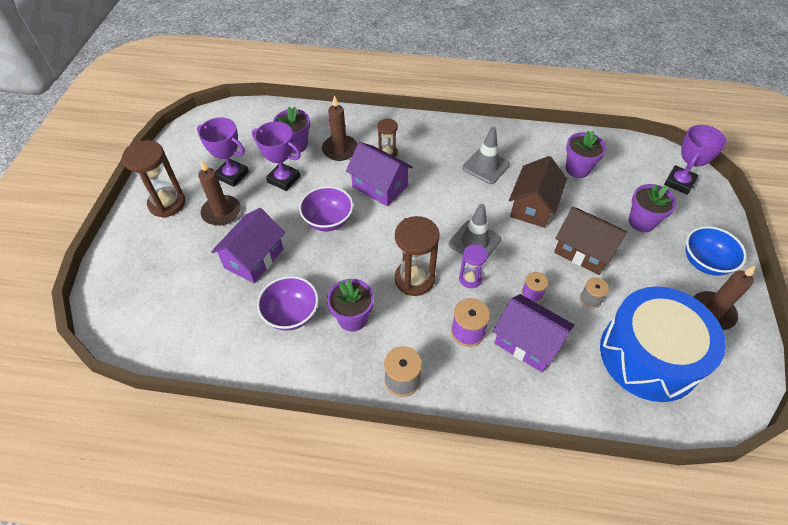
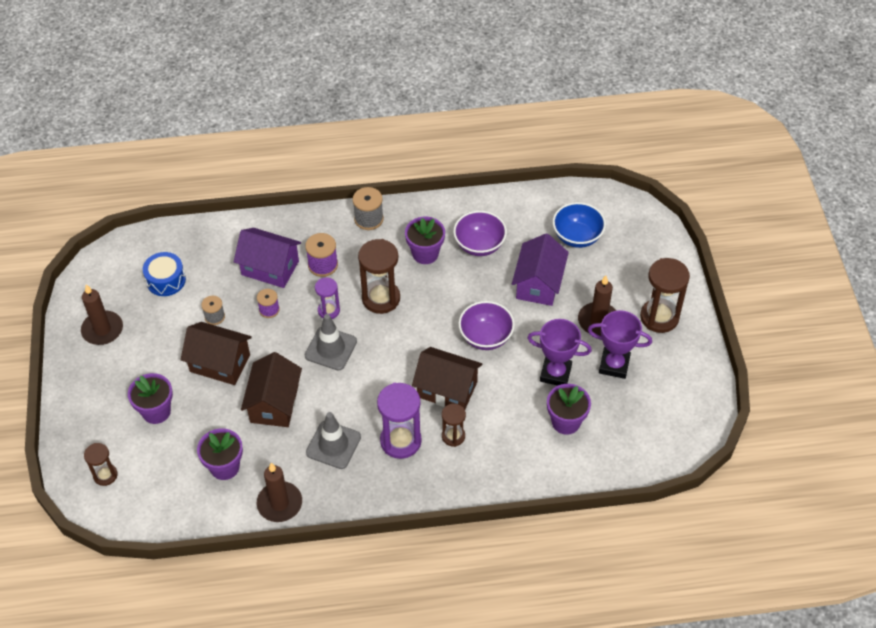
camera: 165 degrees right, 0 degrees up
brown candle [322,95,357,161] -> brown candle moved to [257,463,302,522]
purple house [346,142,413,206] -> brown house [412,347,482,410]
blue drum [600,286,726,402] -> blue drum [143,252,186,296], size x0.47
purple trophy [664,125,727,195] -> brown hourglass [84,443,117,486]
blue bowl [685,226,747,276] -> blue bowl moved to [553,202,606,248]
none -> purple hourglass [377,383,422,459]

